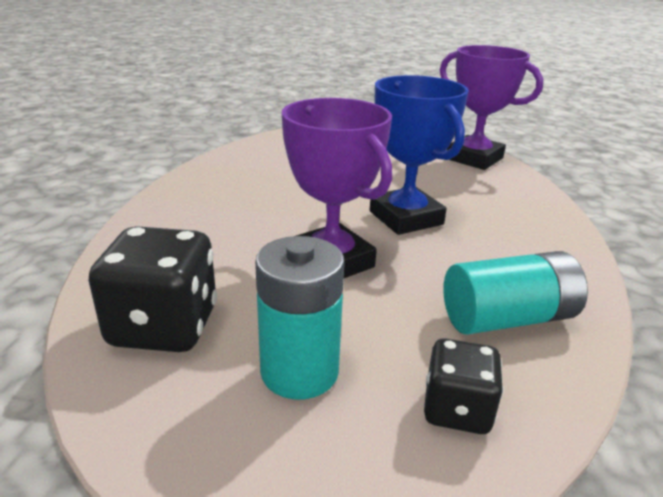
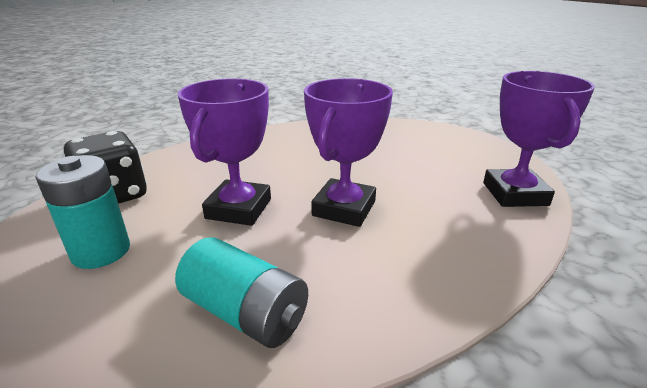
camera: 50 degrees right, 0 degrees up
blue trophy [370,75,469,235] -> purple trophy [304,78,393,227]
black dice [424,338,504,434] -> none

